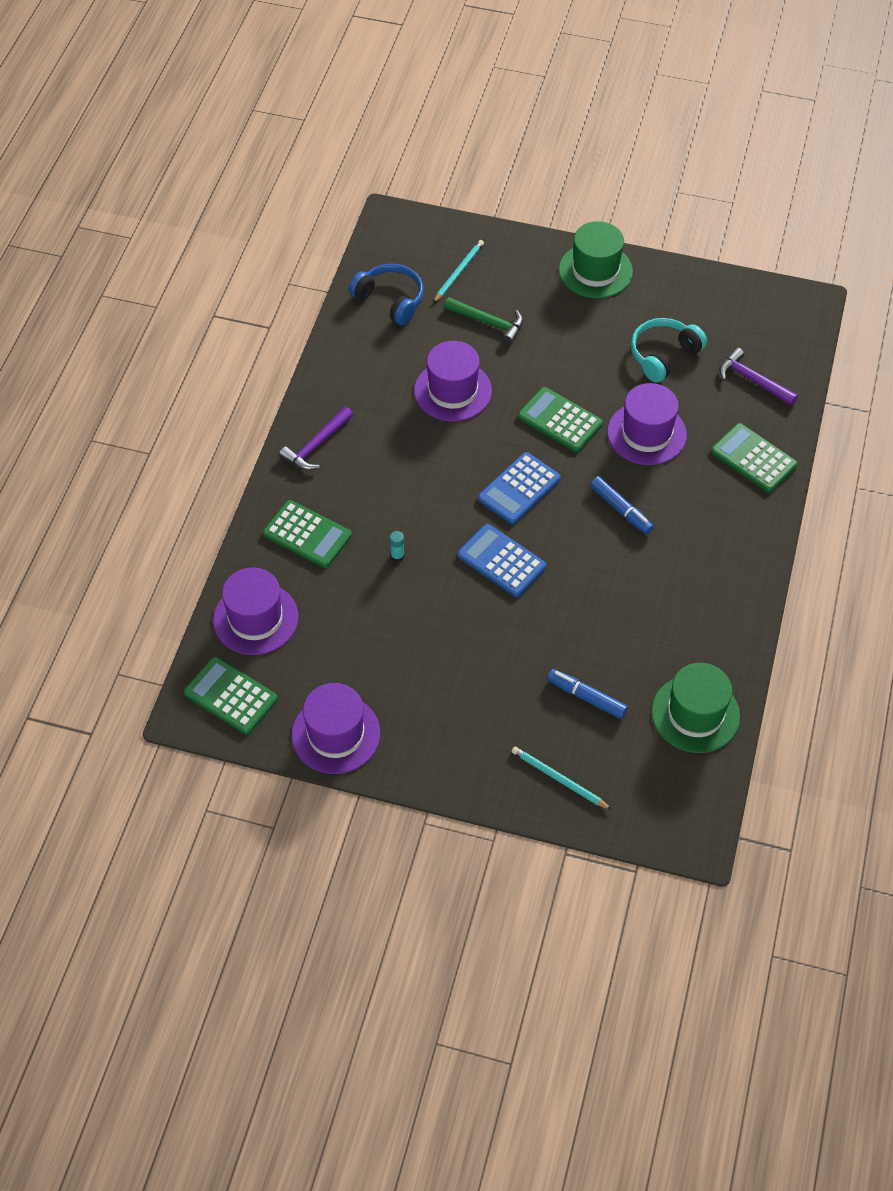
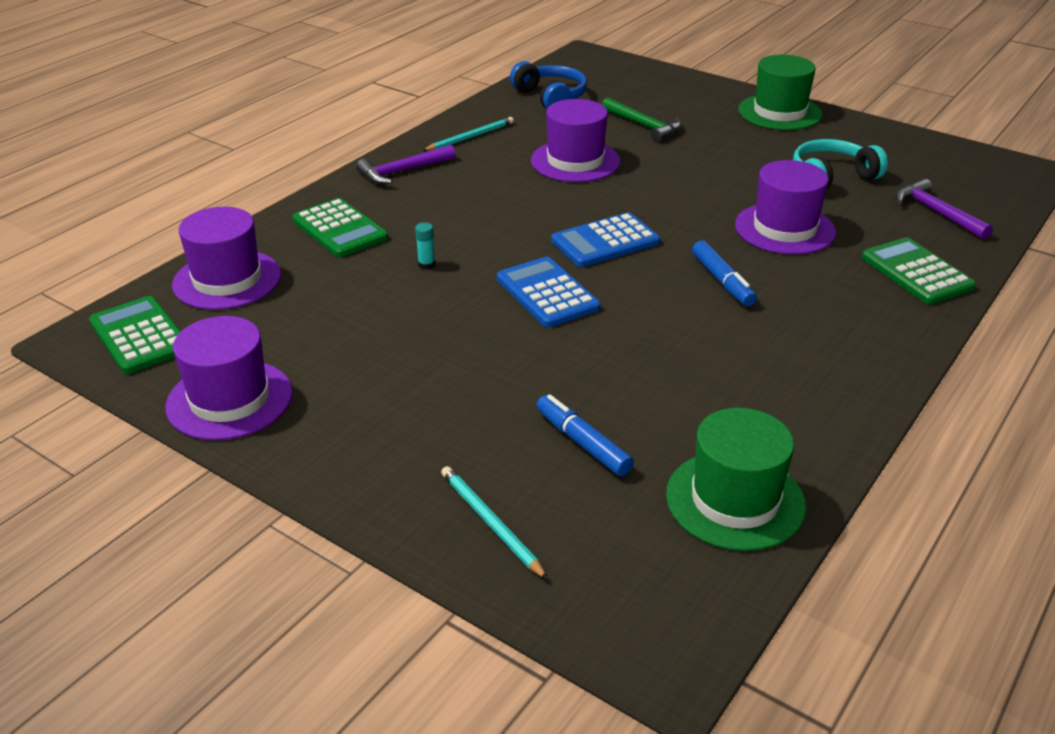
camera: 20 degrees right, 20 degrees down
turquoise pencil [433,240,484,303] -> turquoise pencil moved to [423,117,514,151]
green calculator [518,387,603,452] -> none

